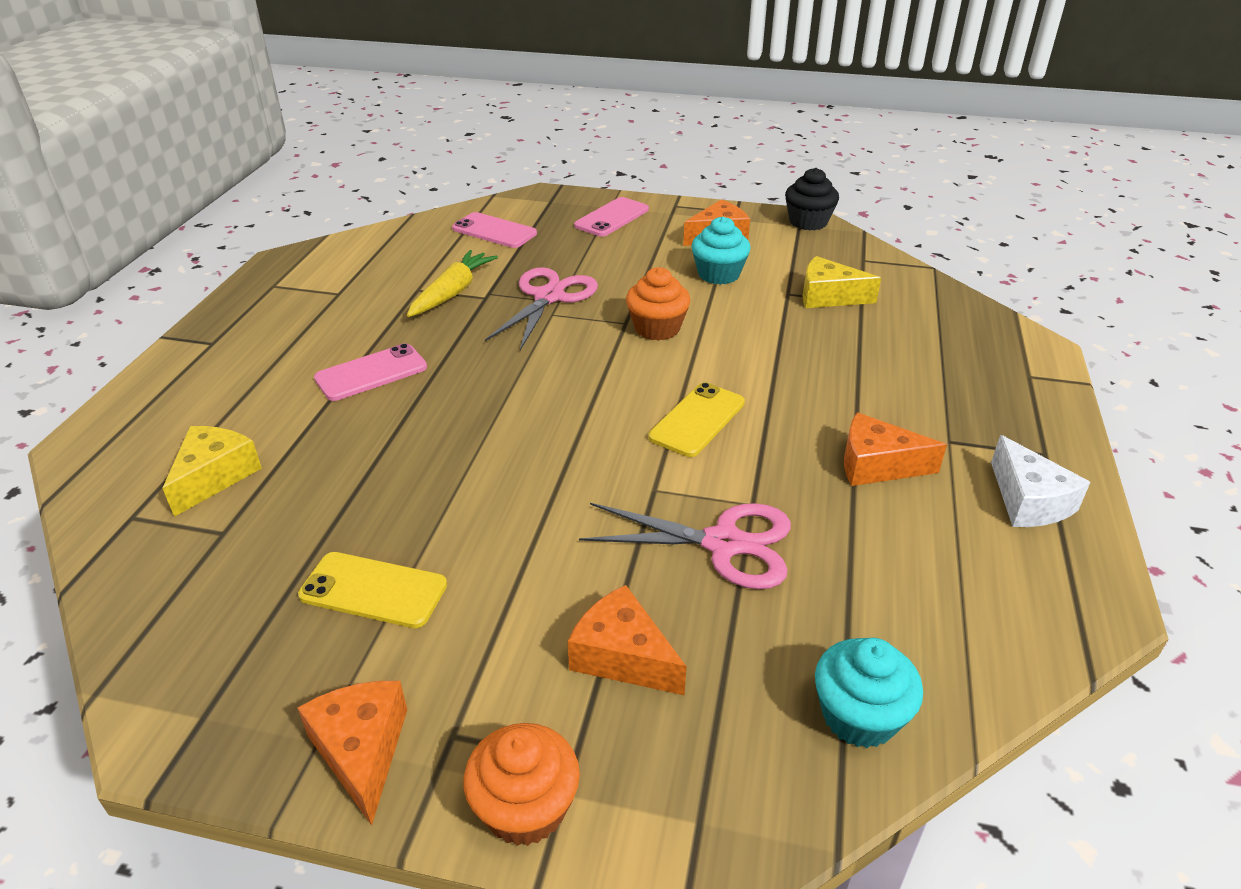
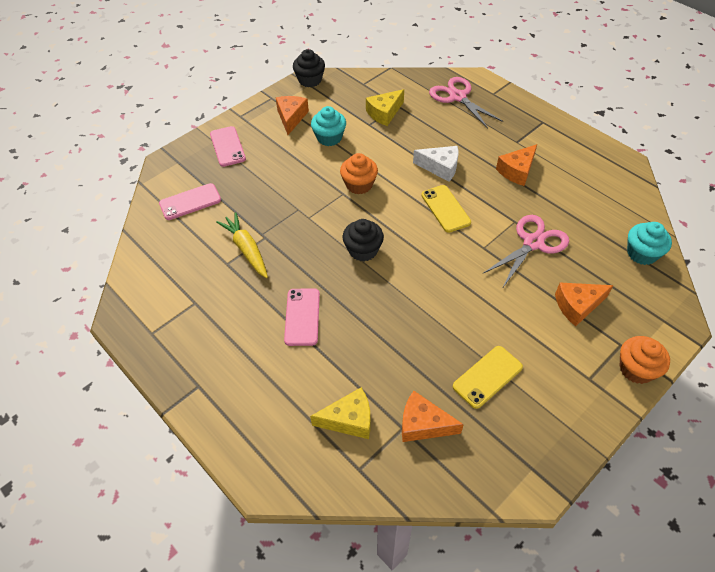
camera: 55 degrees left, 15 degrees up
yellow cheese [162,426,262,517] -> yellow cheese turned 120 degrees clockwise [310,387,370,439]
orange cheese [298,681,407,826] -> orange cheese moved to [402,391,464,442]
pink scissors [485,267,598,350] -> pink scissors moved to [429,77,503,129]
white cheese [991,435,1090,527] -> white cheese moved to [413,146,458,182]
none -> black cupcake [343,219,384,261]

